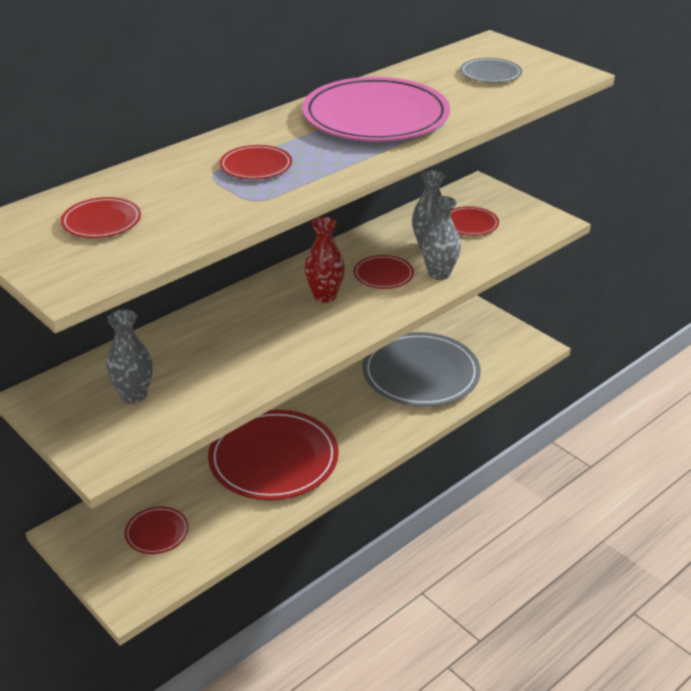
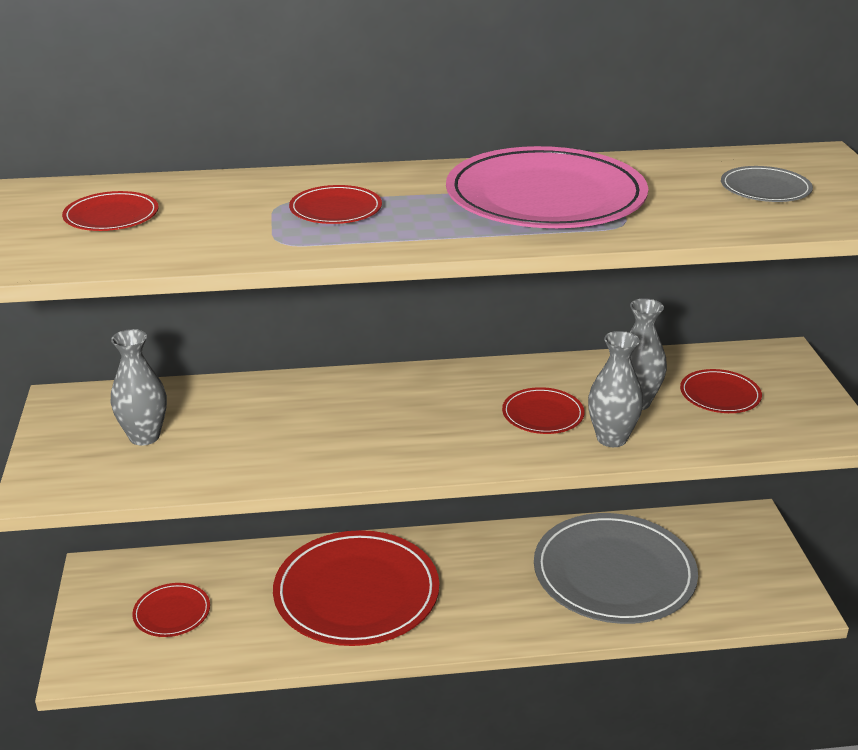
camera: 35 degrees right, 5 degrees down
red vase [305,217,345,303] -> none

